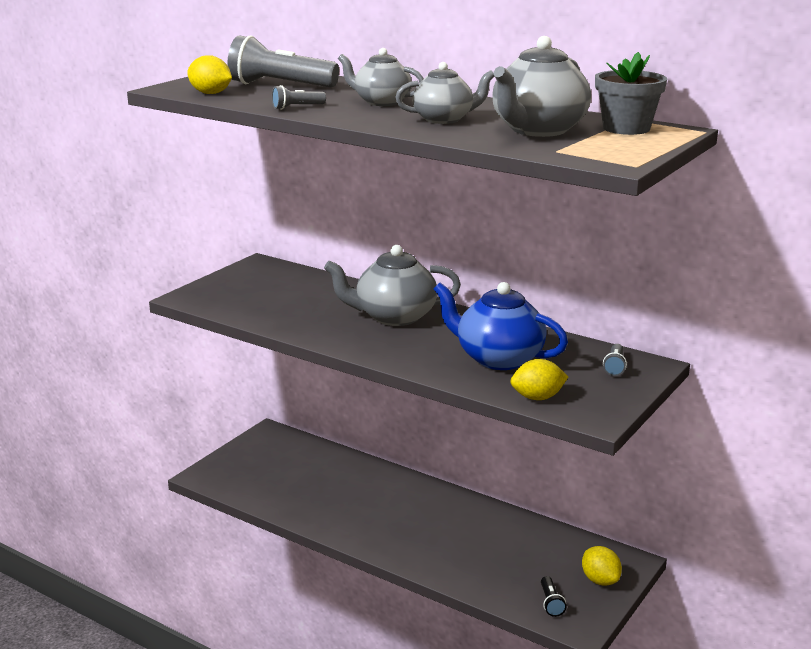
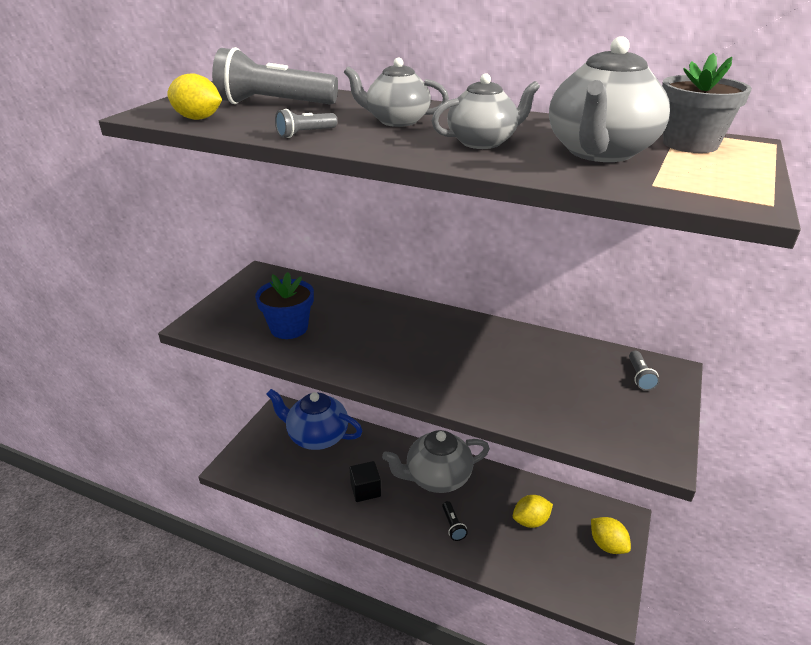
camera: 10 degrees left, 10 degrees up
grey teapot [324,245,461,326] -> grey teapot moved to [382,430,490,493]
blue teapot [434,282,568,370] -> blue teapot moved to [266,389,362,450]
yellow lemon [510,359,568,400] -> yellow lemon moved to [513,495,553,528]
black flashlight [541,576,567,617] -> black flashlight moved to [442,501,468,541]
none -> blue flower pot [255,272,314,339]
none -> black cube [350,461,381,502]

